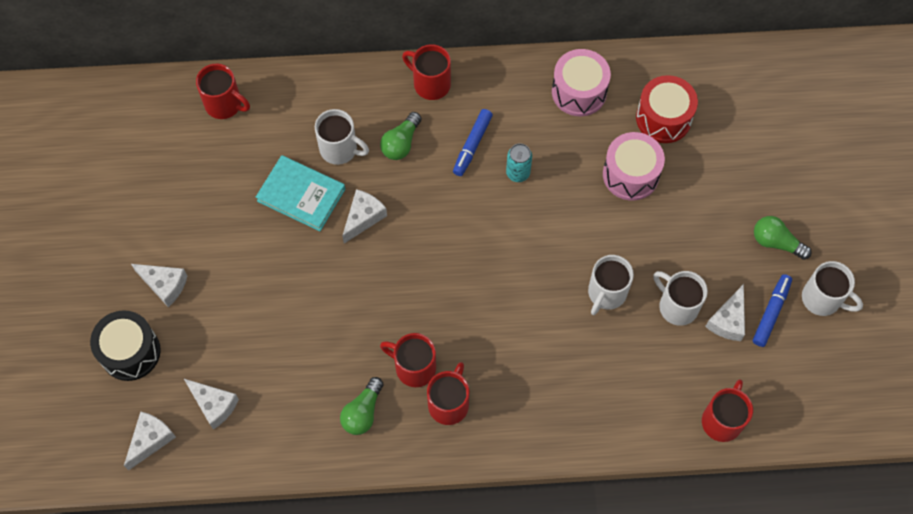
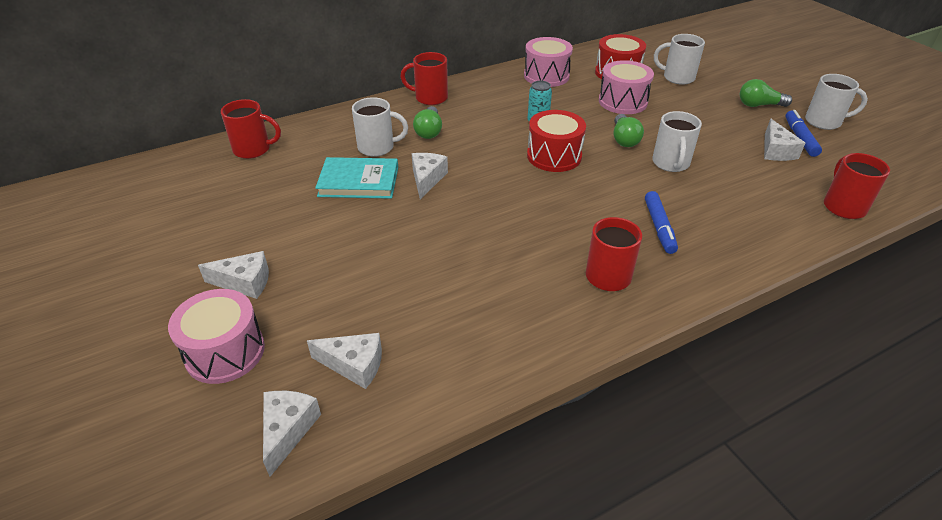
camera: 25 degrees left, 25 degrees down
black drum [90,310,161,381] -> pink drum [168,289,265,384]
green light bulb [340,377,383,435] -> green light bulb moved to [614,114,644,147]
red mug [380,333,436,387] -> none
blue marker [453,109,493,176] -> blue marker moved to [645,191,678,254]
white mug [653,271,708,326] -> white mug moved to [654,34,705,85]
none -> red drum [527,110,586,172]

